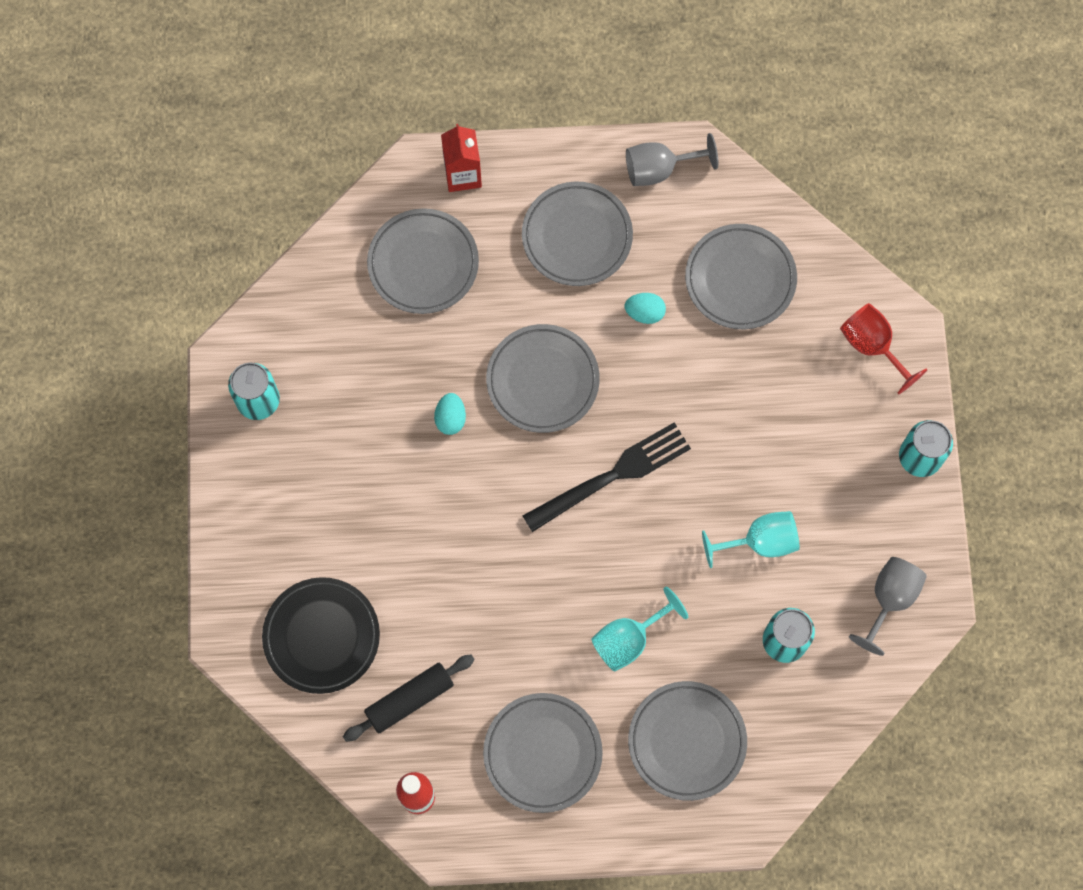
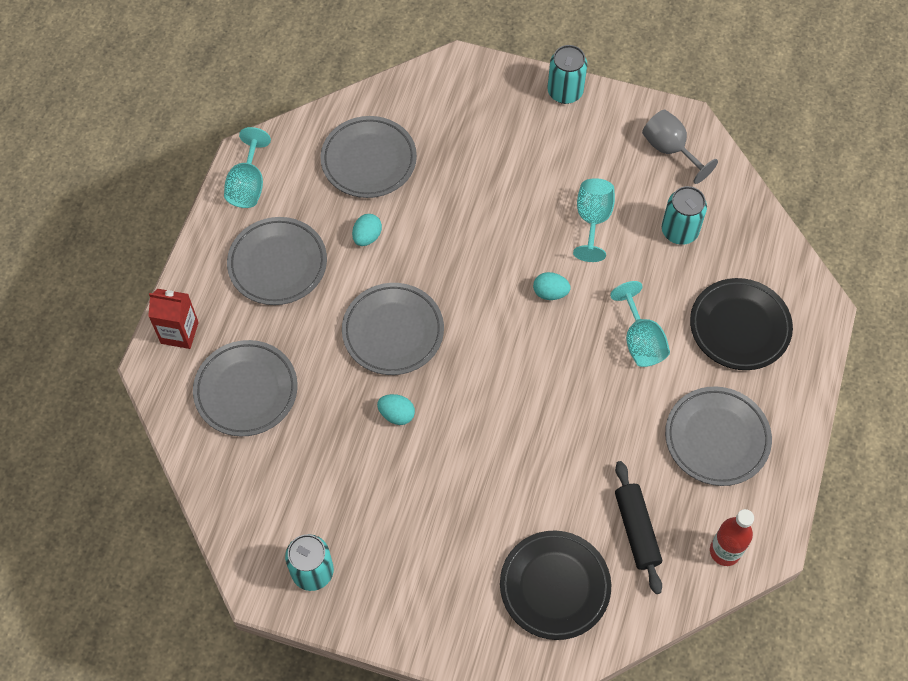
camera: 70 degrees left, 10 degrees down
black fork [523,422,691,532] -> none
grey goblet [626,133,718,186] -> turquoise goblet [224,127,271,208]
grey plate [628,681,747,801] -> black plate [690,278,793,370]
red goblet [840,303,927,394] -> none
none -> turquoise egg [533,272,571,300]

